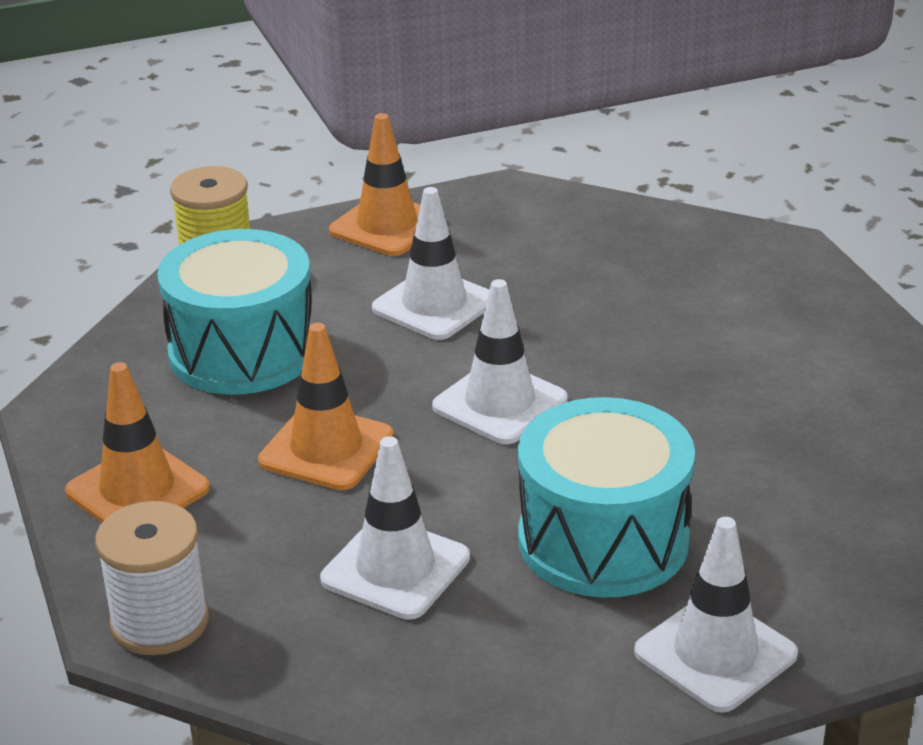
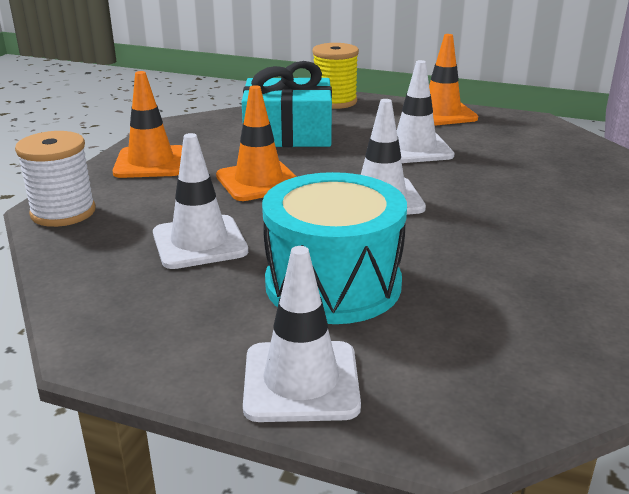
camera: 40 degrees right, 5 degrees down
turquoise drum [157,229,312,395] -> turquoise gift [242,61,332,147]

